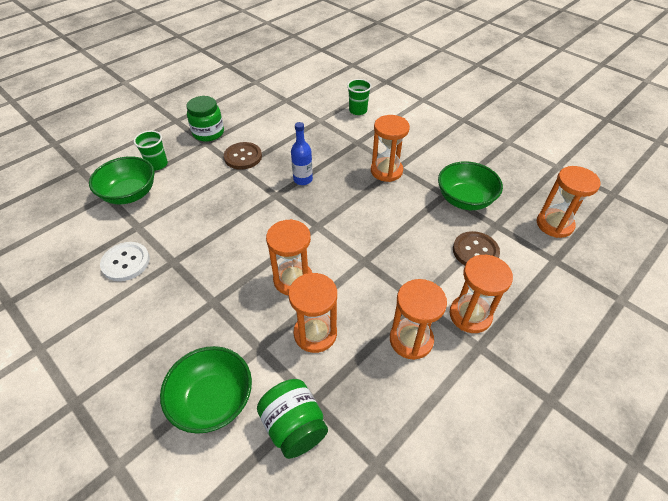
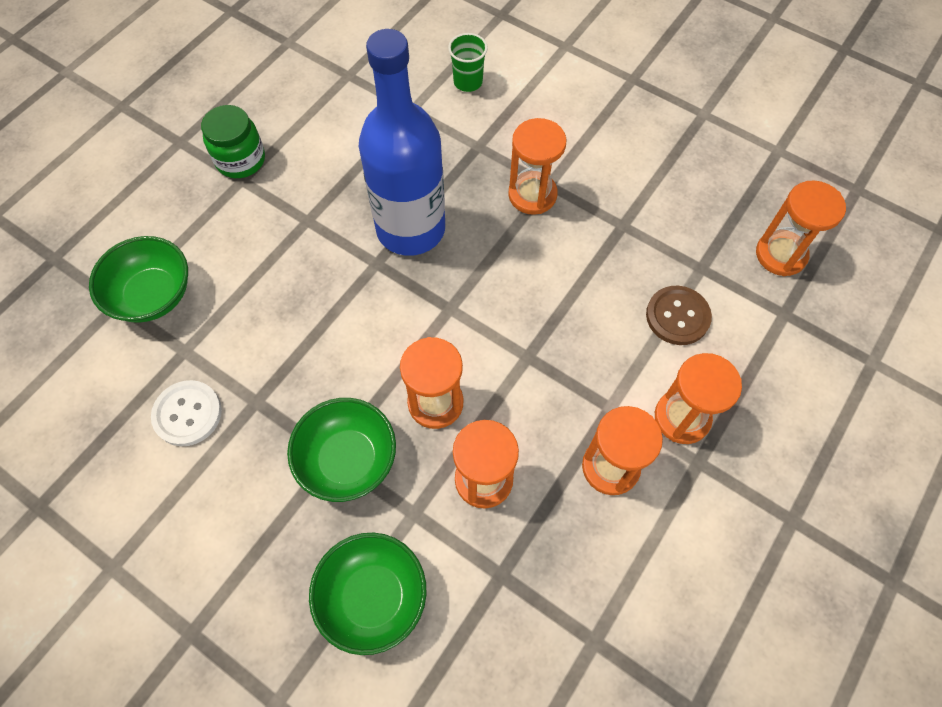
camera: 10 degrees left, 15 degrees up
green cup [134,130,168,170] -> none
brown button [224,142,262,170] -> none
green jar [257,379,328,459] -> none
blue bottle [291,122,313,185] -> blue bottle [359,29,445,256], size x2.36
green bowl [438,161,503,210] -> green bowl moved to [287,398,396,502]

